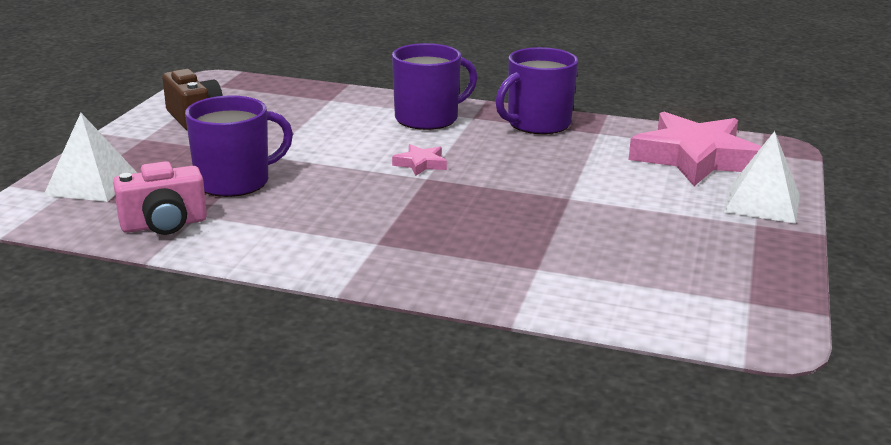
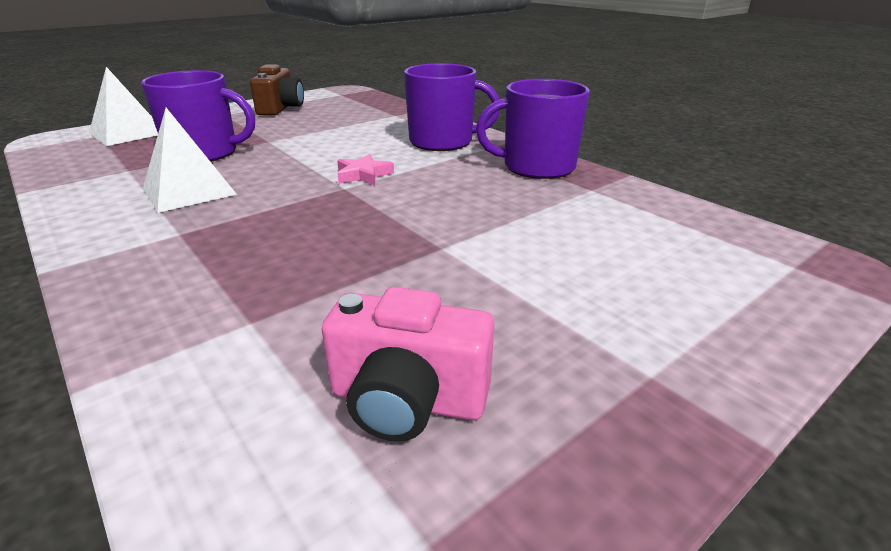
camera: 35 degrees right, 5 degrees up
pink camera [113,161,207,235] -> pink camera moved to [322,287,494,442]
pink star [629,112,761,186] -> none
white pyramid [724,131,800,224] -> white pyramid moved to [143,108,237,213]

